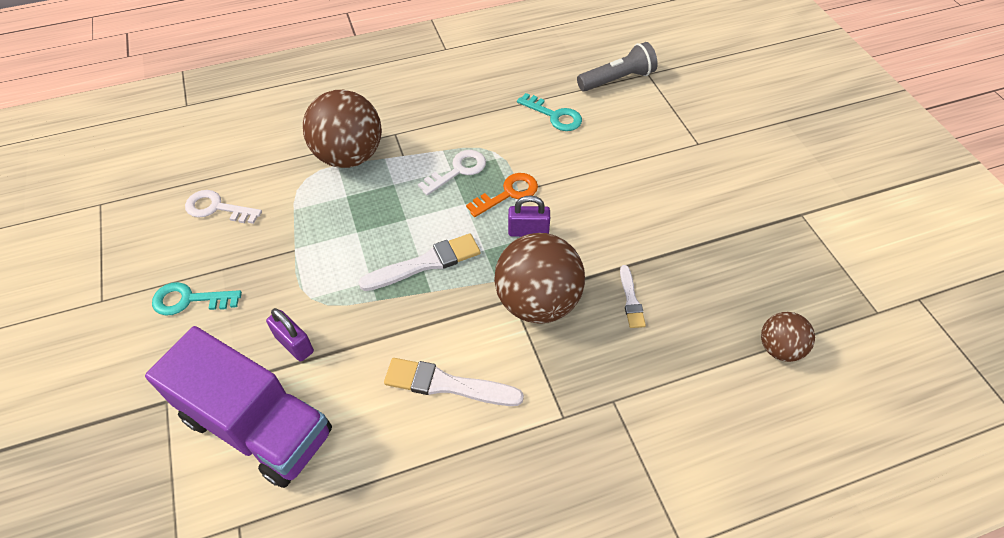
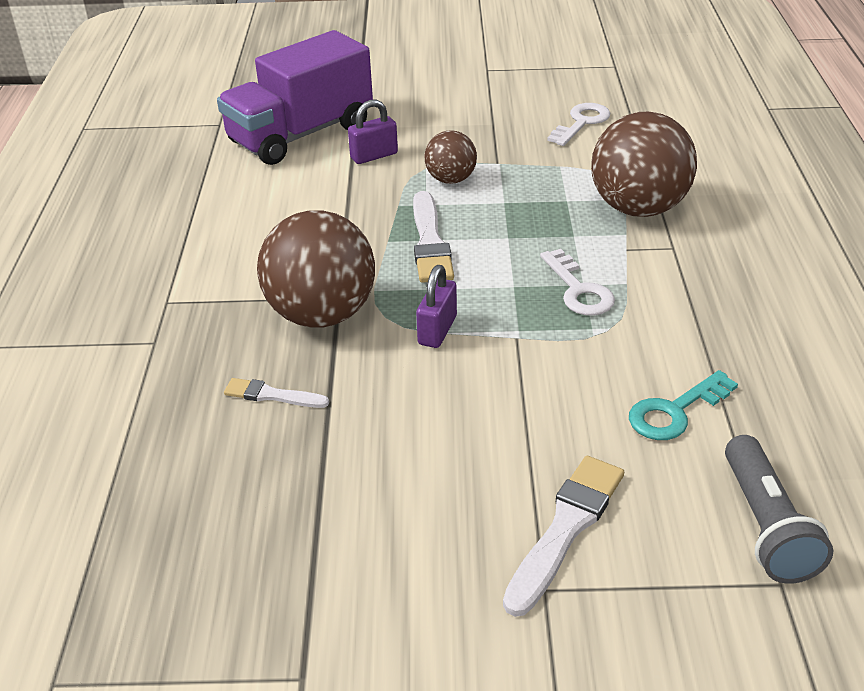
camera: 110 degrees right, 15 degrees down
turquoise key [152,282,242,316] -> none
white brush [384,358,524,406] -> white brush moved to [503,456,624,617]
orange key [466,173,538,217] -> none
brown ball [761,312,815,362] -> brown ball moved to [424,130,477,184]

